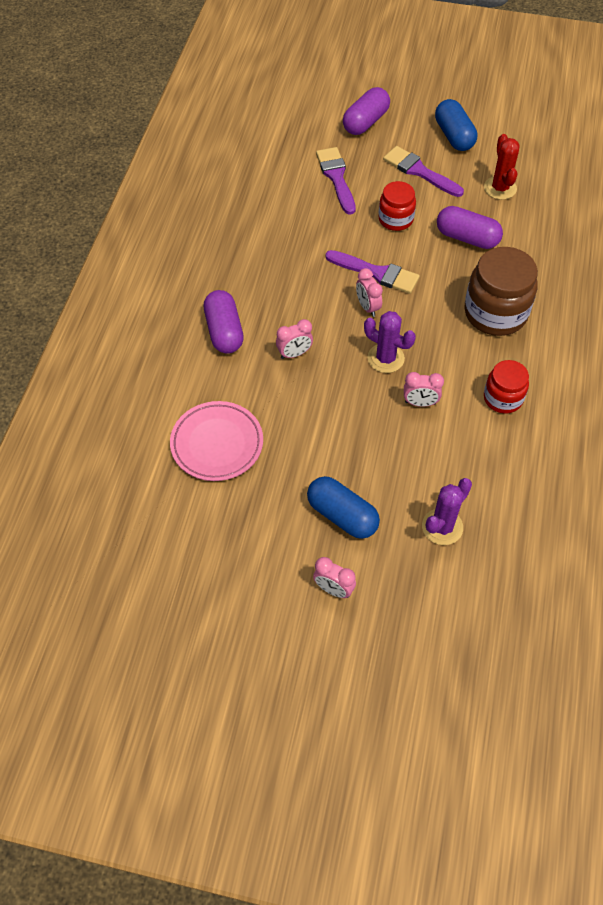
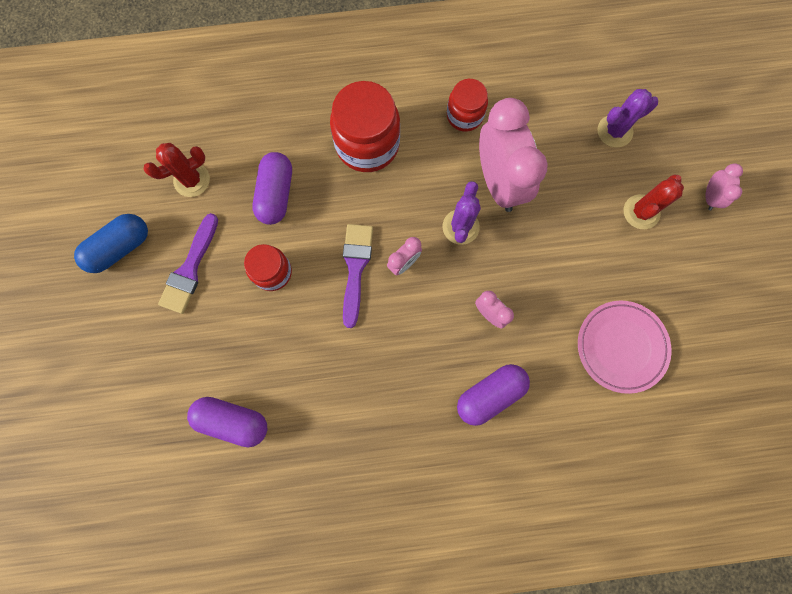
camera: 110 degrees left, 20 degrees up
blue capsule [307,476,380,539] -> red cactus [624,174,684,229]
purple brush [316,147,356,215] -> none
purple capsule [343,87,390,135] -> purple capsule moved to [187,397,267,447]
pink clock [404,372,444,407] -> pink clock [479,98,548,212], size x2.25
purple cactus [422,478,472,545] -> purple cactus turned 45 degrees counterclockwise [598,89,658,147]
brown jar [464,247,538,336] -> red jar [330,81,400,172]

